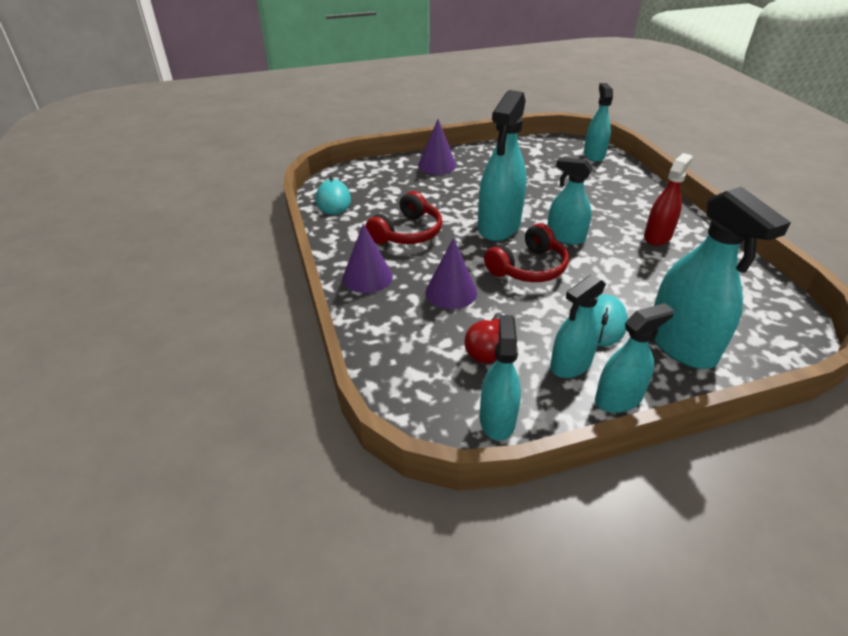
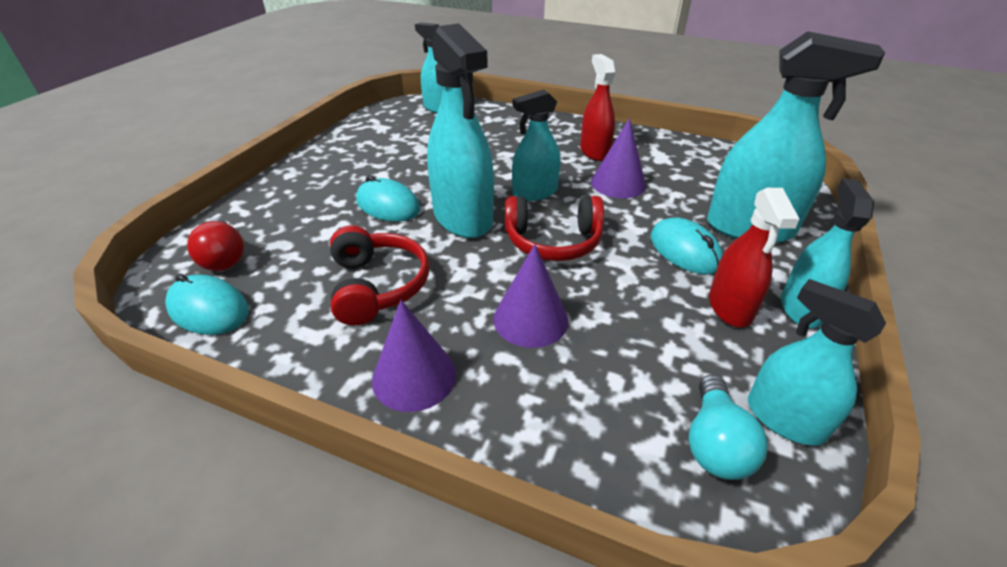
camera: 50 degrees left, 0 degrees up
purple cone [418,119,456,175] -> purple cone moved to [591,118,646,198]
red light bulb [465,313,506,363] -> red light bulb moved to [187,218,244,271]
red headphones [484,223,569,282] -> red headphones turned 90 degrees clockwise [505,196,604,261]
turquoise spray bottle [550,275,606,378] -> red spray bottle [709,188,800,327]
none -> turquoise mouse [356,175,421,222]
none -> turquoise light bulb [688,375,768,480]

